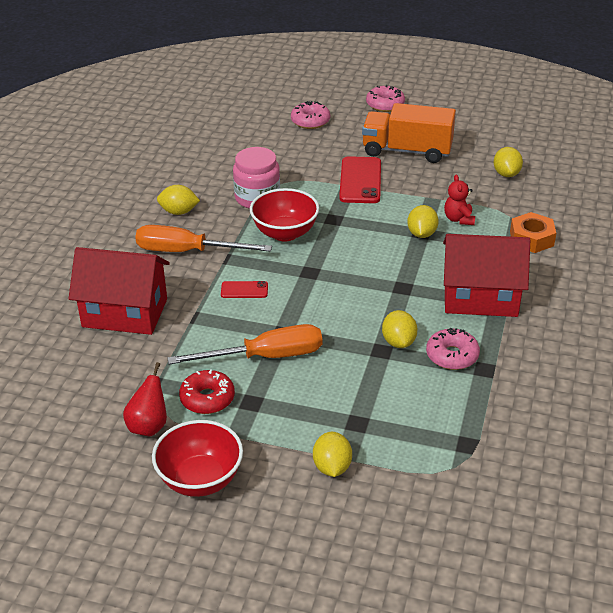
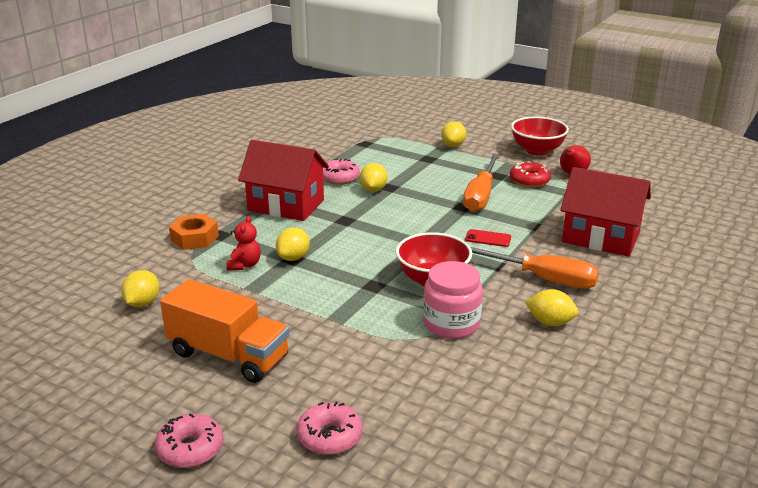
camera: 165 degrees left, 10 degrees down
orange screwdriver [167,324,322,364] -> orange screwdriver turned 75 degrees counterclockwise [463,154,500,212]
red phone [339,156,381,203] -> none

